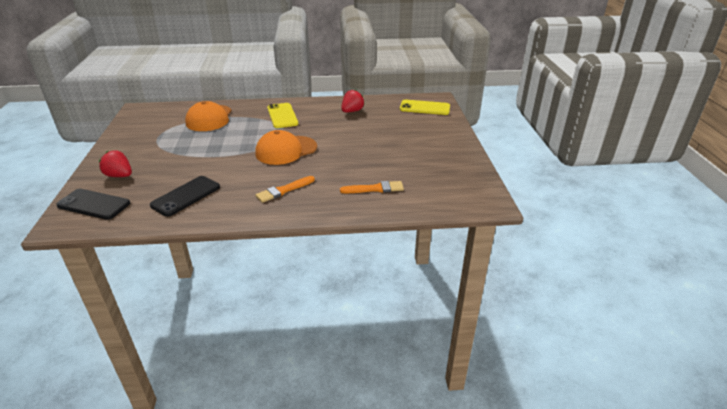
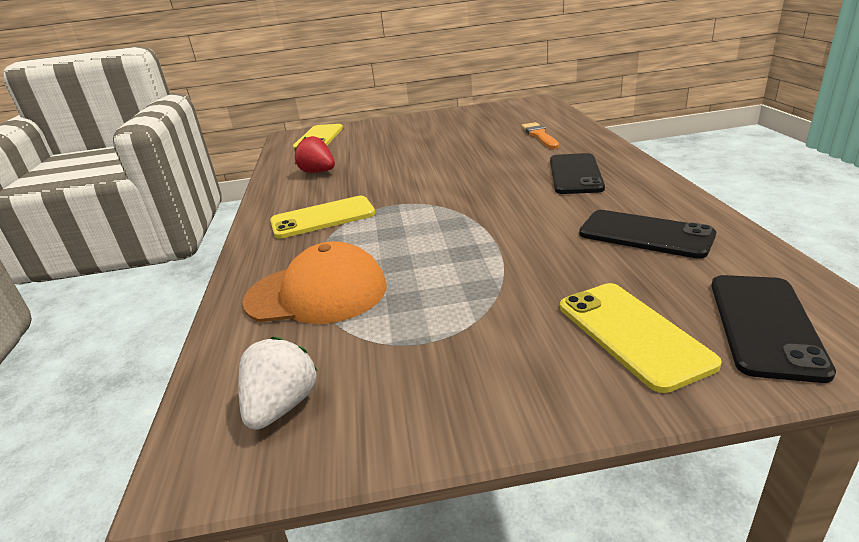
camera: 90 degrees left, 5 degrees down
red strawberry [99,150,132,177] -> yellow phone [560,283,722,393]
orange cap [255,130,317,165] -> none
orange brush [255,176,315,203] -> black phone [550,153,605,194]
none -> white strawberry [238,337,317,430]

